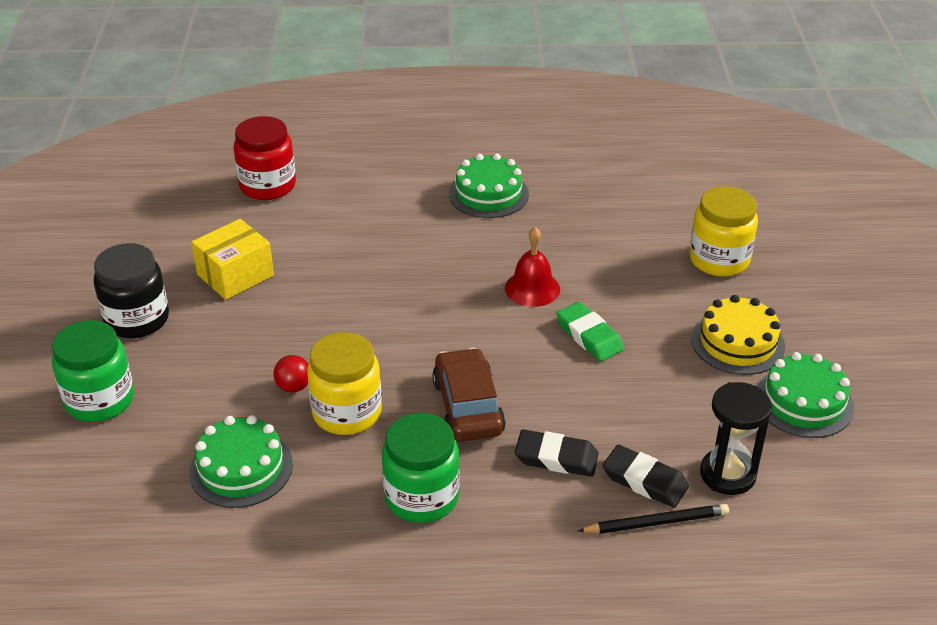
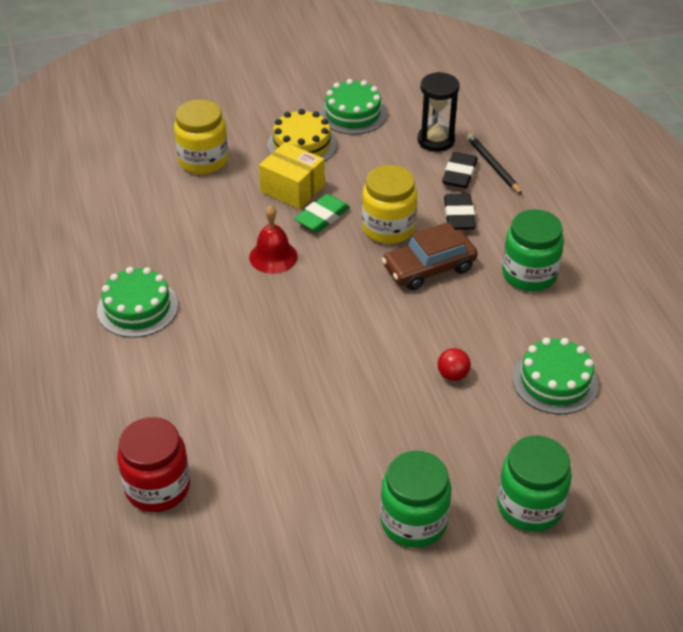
camera: 105 degrees left, 5 degrees up
black jar [94,243,169,338] -> green jar [380,451,451,548]
yellow box [191,219,274,300] -> yellow box moved to [259,142,325,209]
yellow jar [307,332,382,435] -> yellow jar moved to [362,165,417,244]

